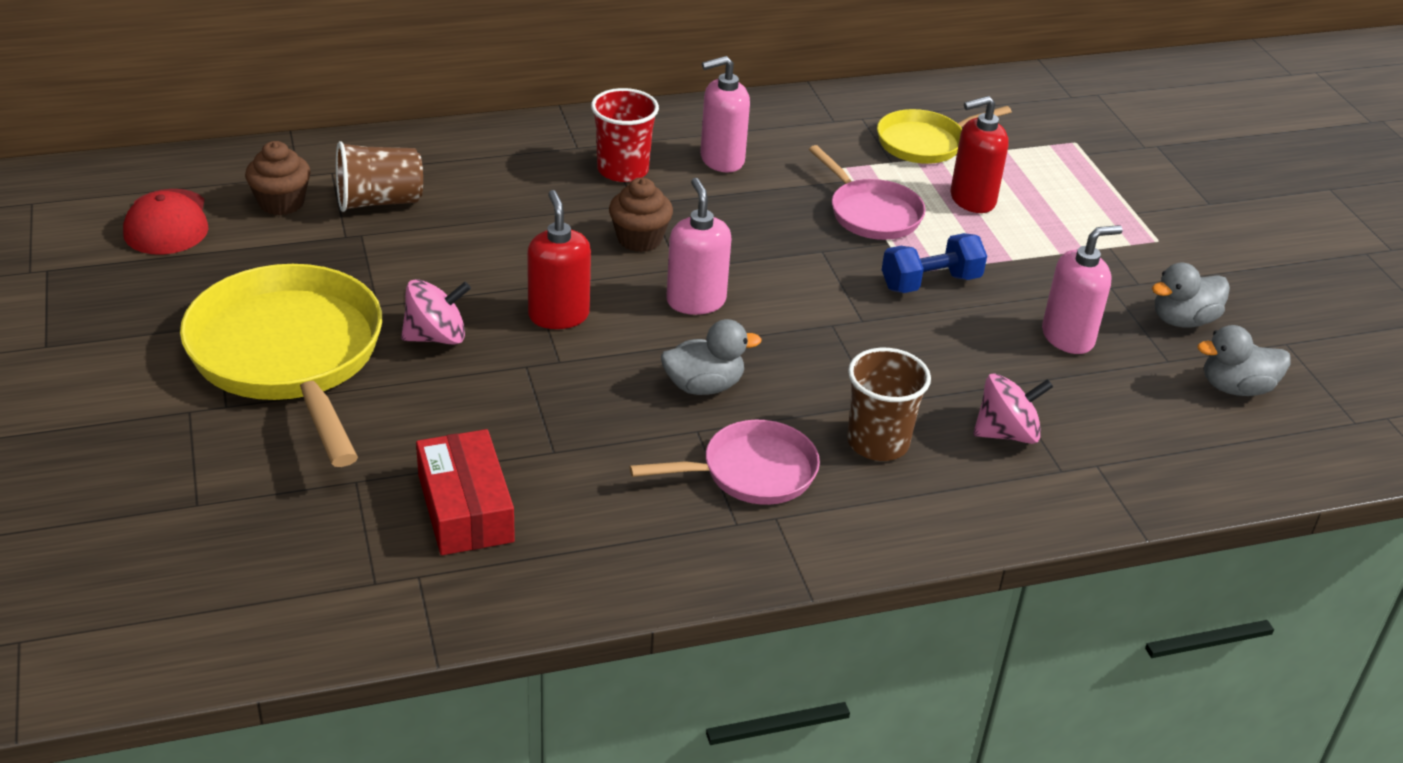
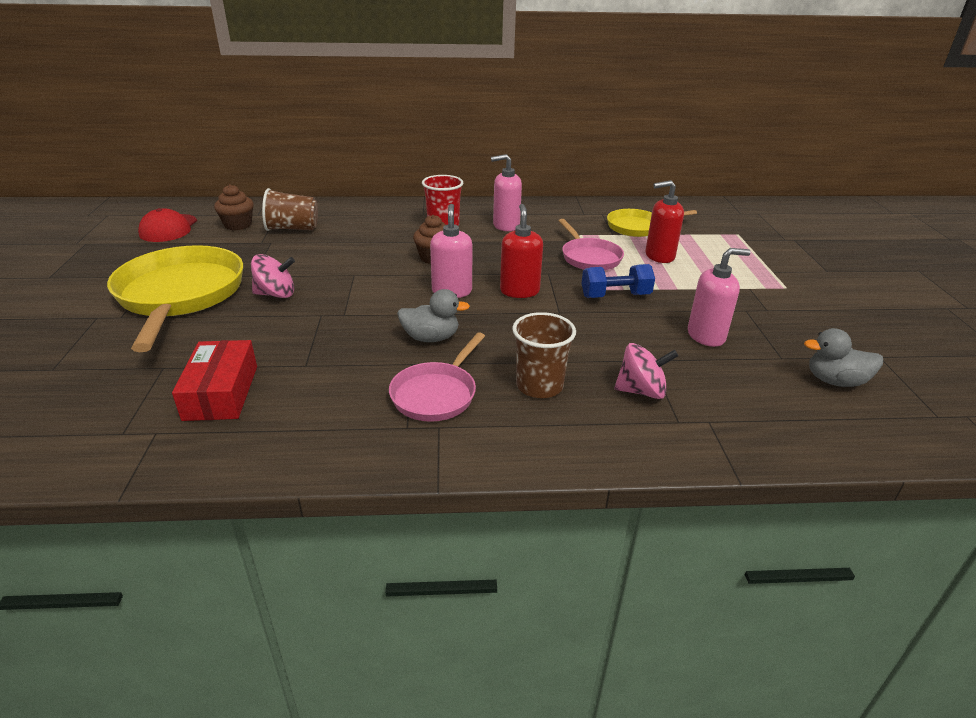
camera: 15 degrees right, 5 degrees down
red soap dispenser [527,190,591,329] -> red soap dispenser moved to [500,204,543,298]
pink pan [630,420,820,505] -> pink pan turned 120 degrees clockwise [389,332,485,422]
grey duck [1152,262,1230,327] -> none

